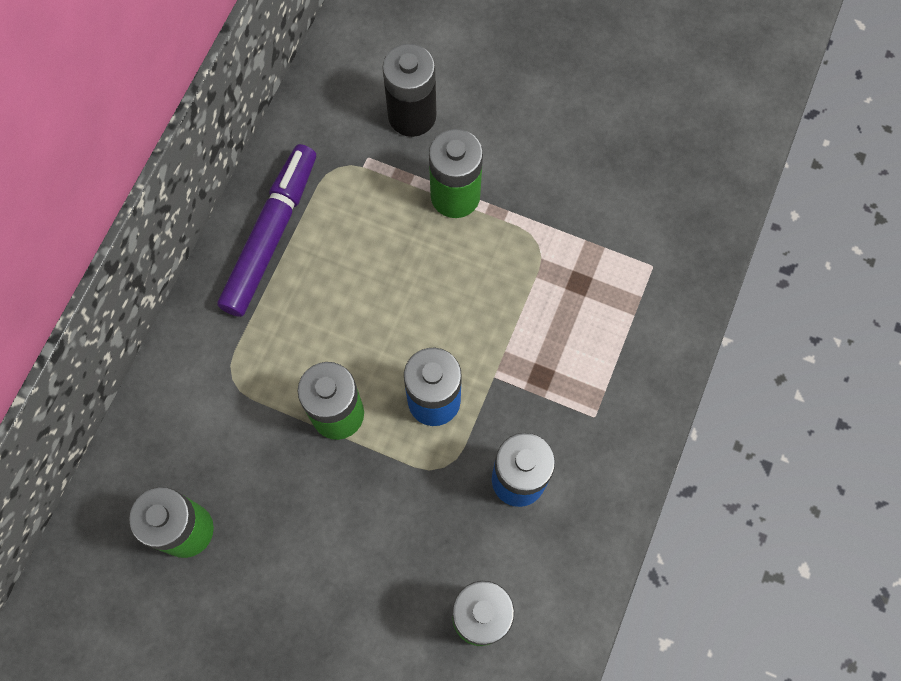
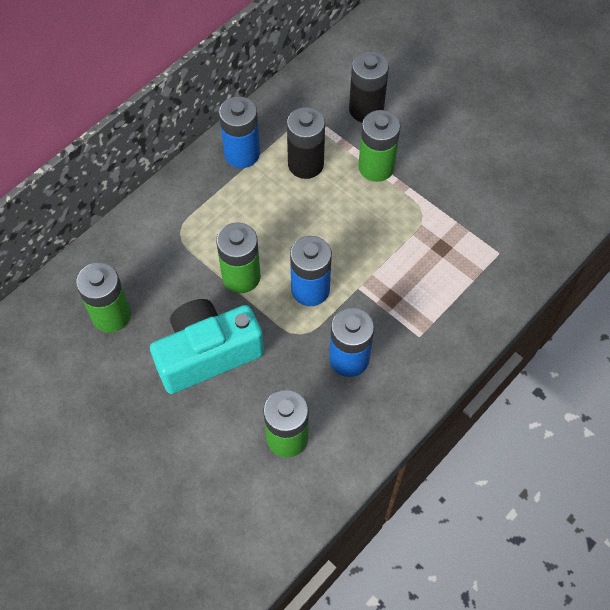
camera: 20 degrees right, 10 degrees down
purple marker [217,144,316,317] -> blue battery [219,96,260,168]
none -> turquoise camera [150,299,264,394]
none -> black battery [287,107,325,179]

